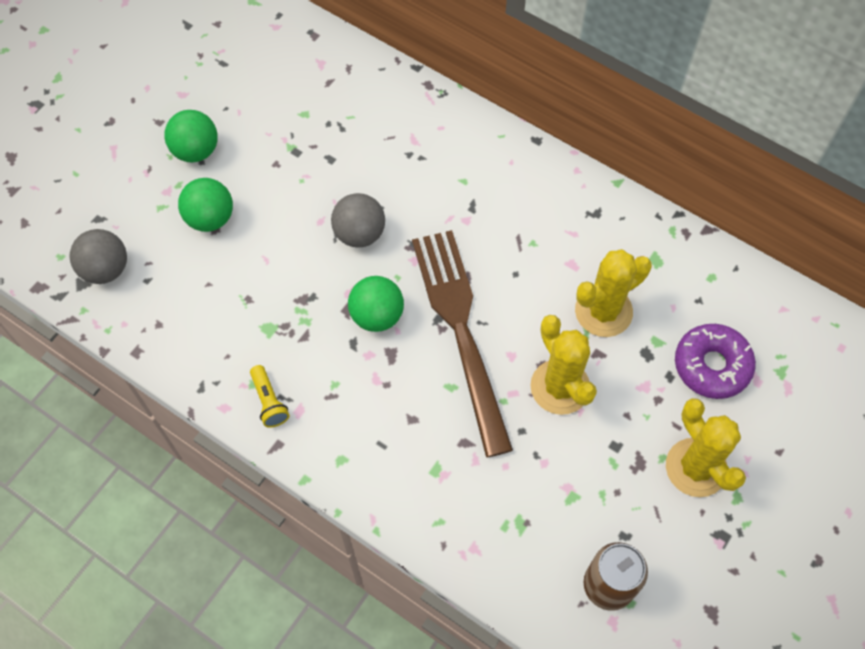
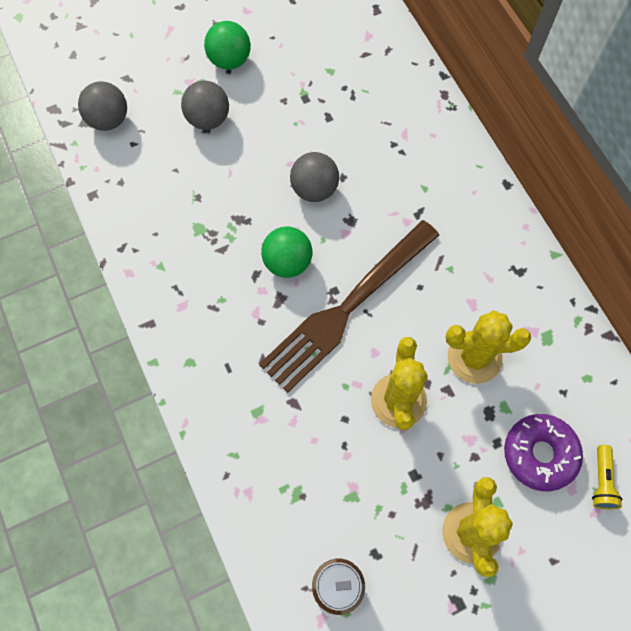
camera: 30 degrees right, 5 degrees up
green ball [178,178,233,232] -> grey ball [181,80,229,130]
yellow flashlight [250,365,289,428] -> yellow flashlight moved to [592,445,622,509]
brown fork [412,230,513,457] -> brown fork turned 150 degrees counterclockwise [259,220,439,393]

